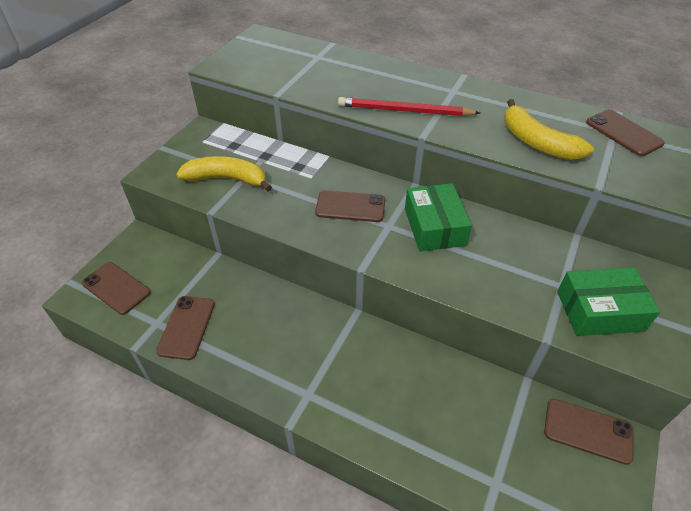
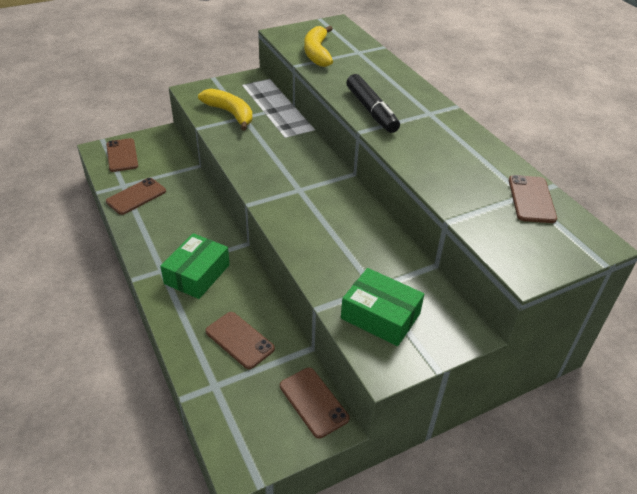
camera: 35 degrees right, 5 degrees down
brown phone [315,190,385,222] -> brown phone moved to [205,312,275,369]
red pencil [338,97,480,116] -> black marker [346,74,400,133]
green box [405,183,472,251] -> green box moved to [160,233,230,299]
yellow banana [504,99,594,160] -> yellow banana moved to [304,26,333,67]

